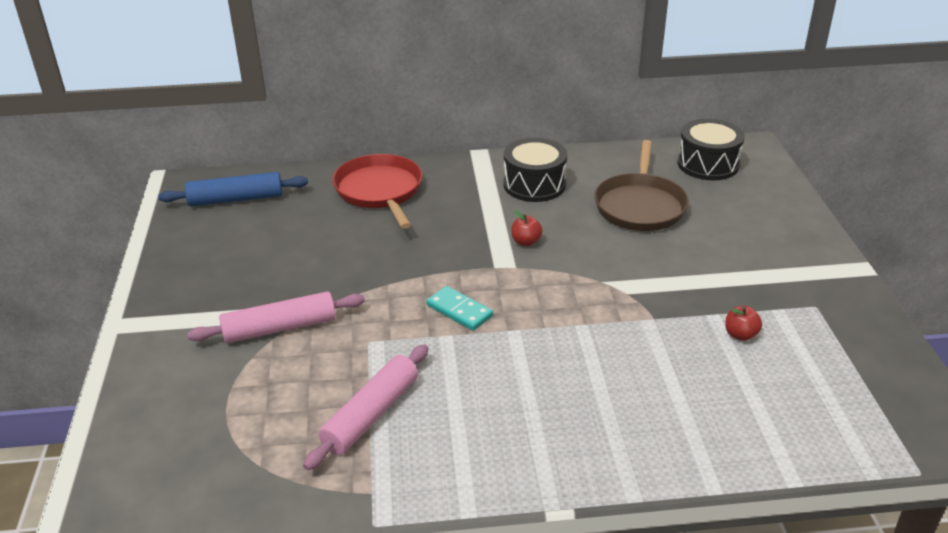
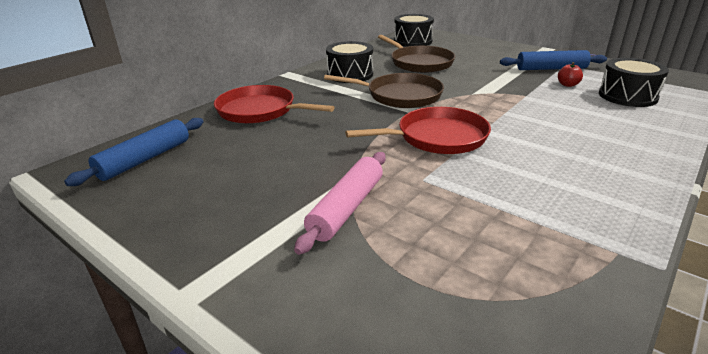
camera: 45 degrees left, 5 degrees down
pink rolling pin [303,344,428,470] -> none
turquoise domino [426,286,493,331] -> red pan [345,107,491,154]
red apple [511,210,542,246] -> brown pan [324,73,444,108]
none -> blue rolling pin [500,50,607,70]
none -> black drum [599,58,669,107]

